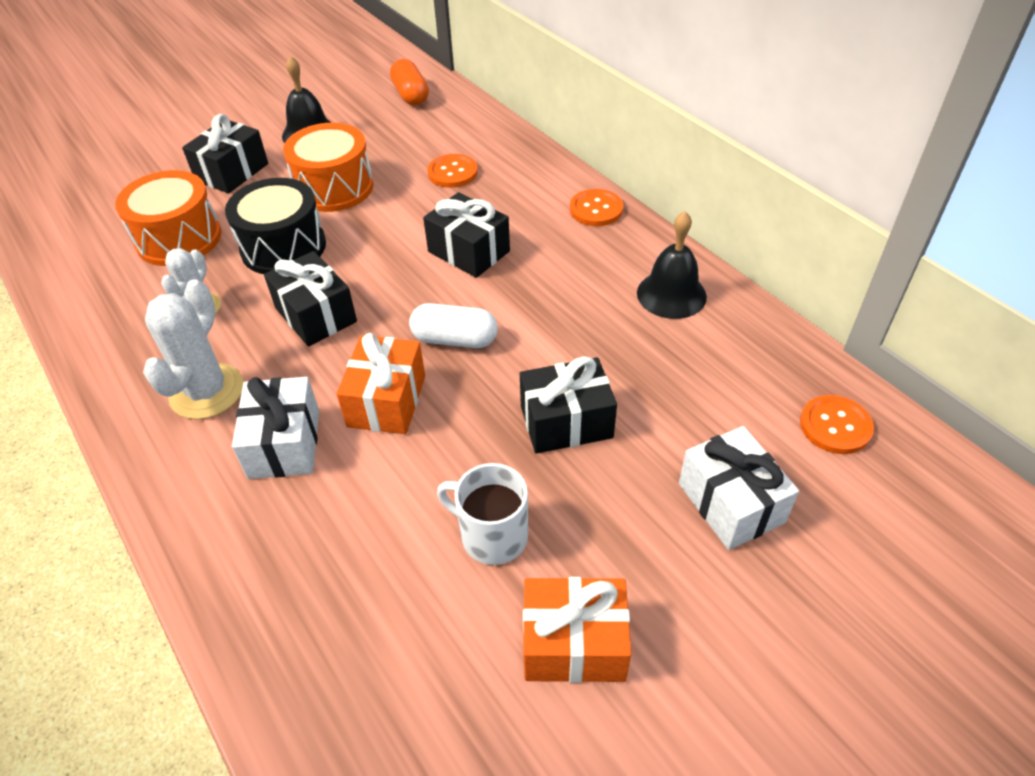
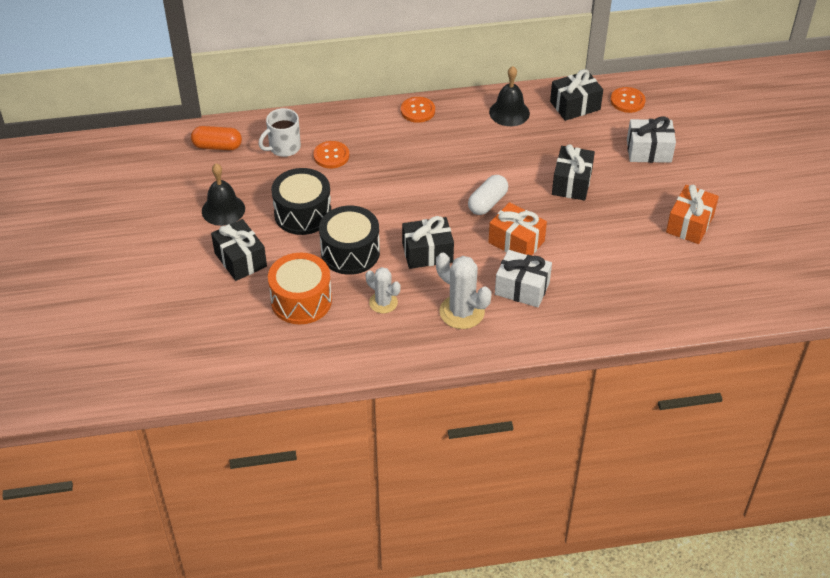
camera: 65 degrees left, 0 degrees up
orange drum [283,123,374,212] -> black drum [271,168,332,235]
black gift [423,192,510,278] -> black gift moved to [550,69,603,121]
white mug [437,463,528,565] -> white mug moved to [259,108,301,157]

